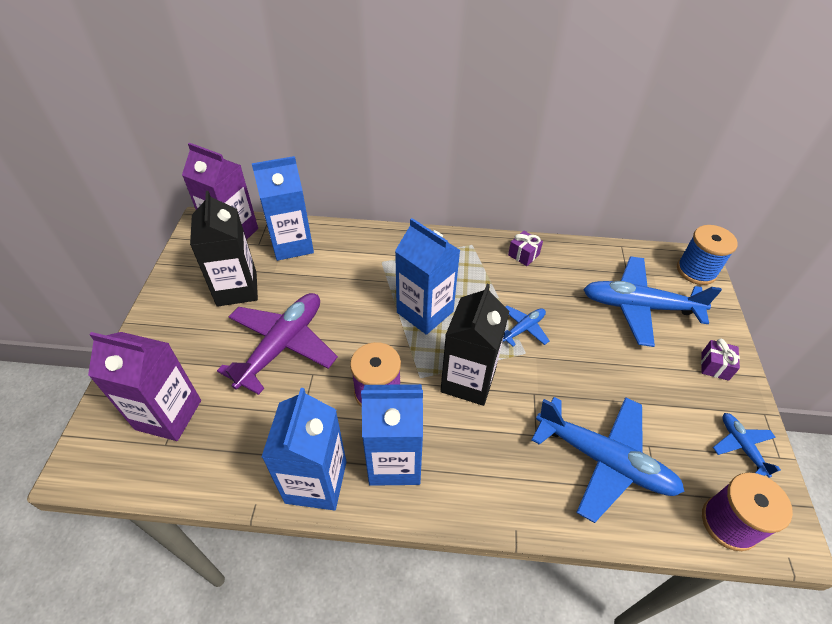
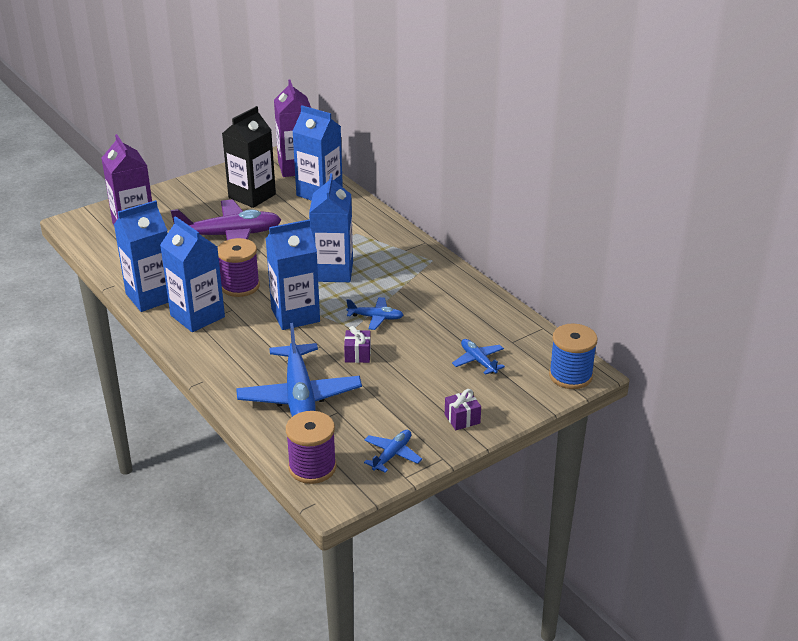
camera: 50 degrees right, 15 degrees down
black carton [440,284,509,406] -> blue carton [266,220,320,330]
purple gift [508,231,543,266] -> purple gift moved to [344,326,371,363]
blue plane [583,256,722,347] -> blue plane [452,339,505,375], size x0.49

